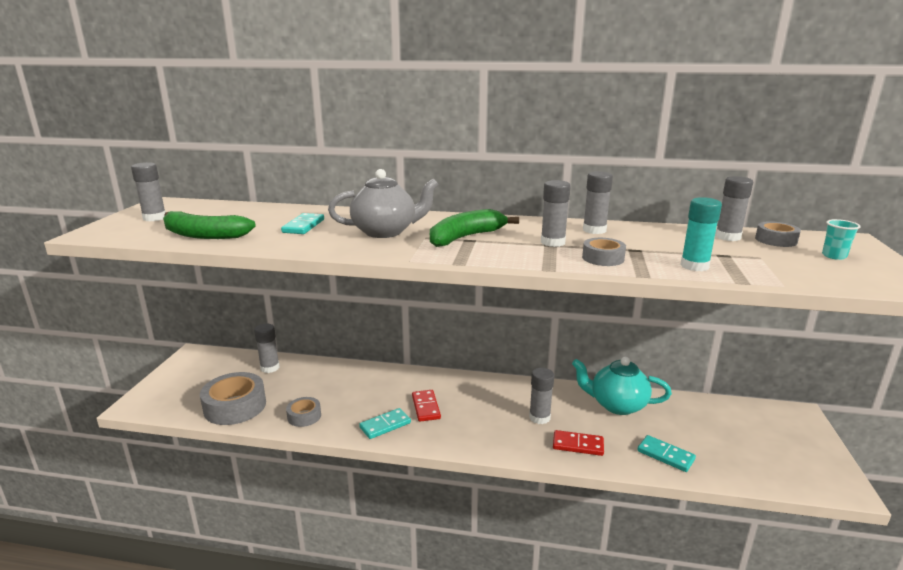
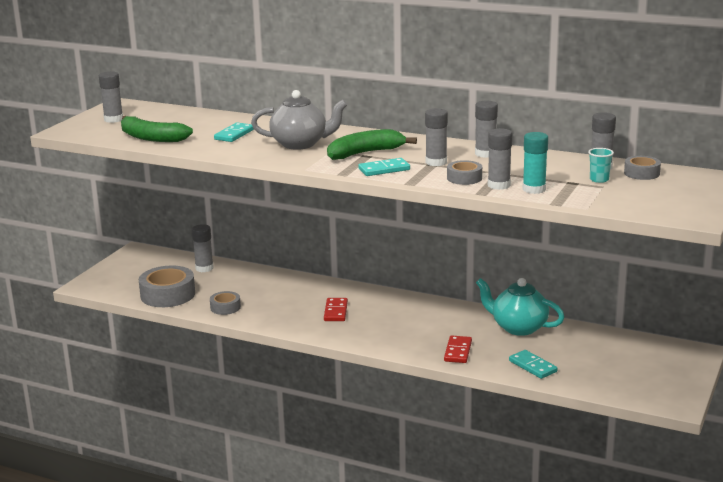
camera: 15 degrees right, 0 degrees up
turquoise domino [359,408,411,439] -> turquoise domino moved to [358,158,410,176]
grey glue stick [529,368,554,424] -> grey glue stick moved to [488,128,512,190]
red domino [553,430,604,456] -> red domino turned 75 degrees clockwise [444,335,472,363]
turquoise cup [822,219,861,260] -> turquoise cup moved to [588,148,614,183]

